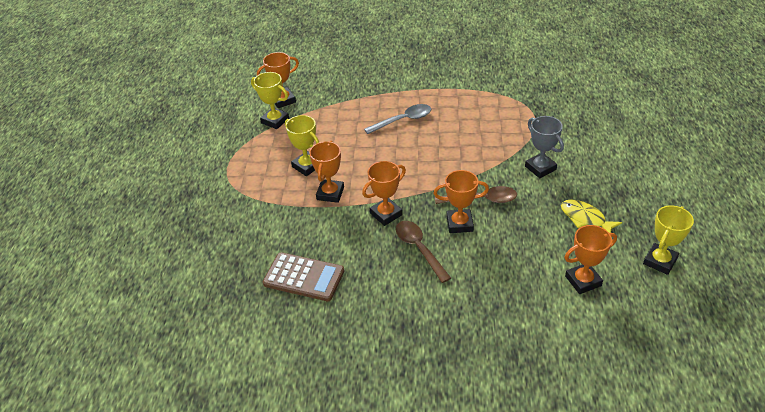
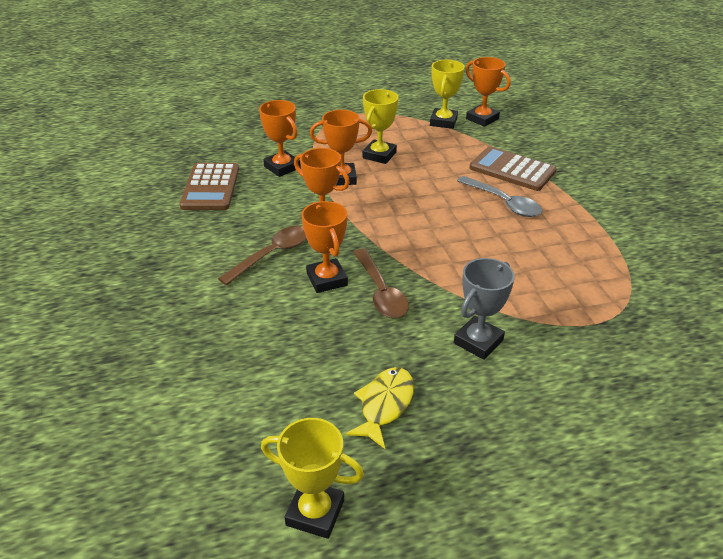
camera: 70 degrees right, 5 degrees down
orange trophy [564,225,617,294] -> orange trophy moved to [259,100,301,177]
none -> brown calculator [469,146,557,191]

